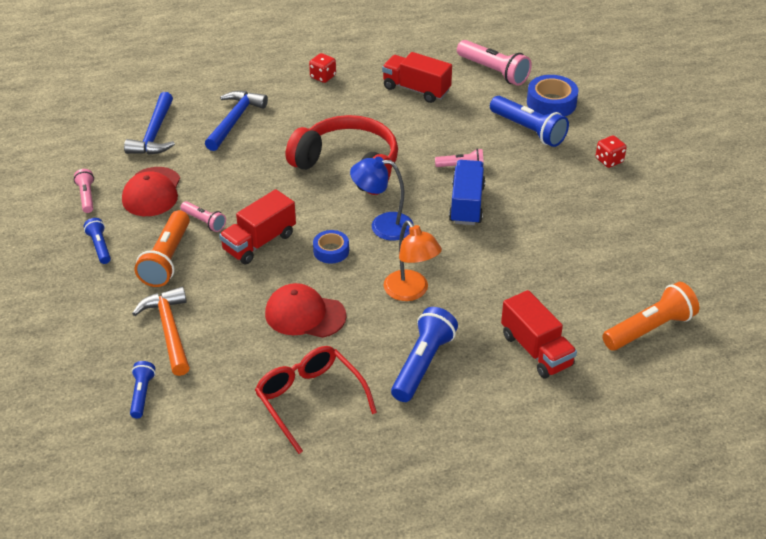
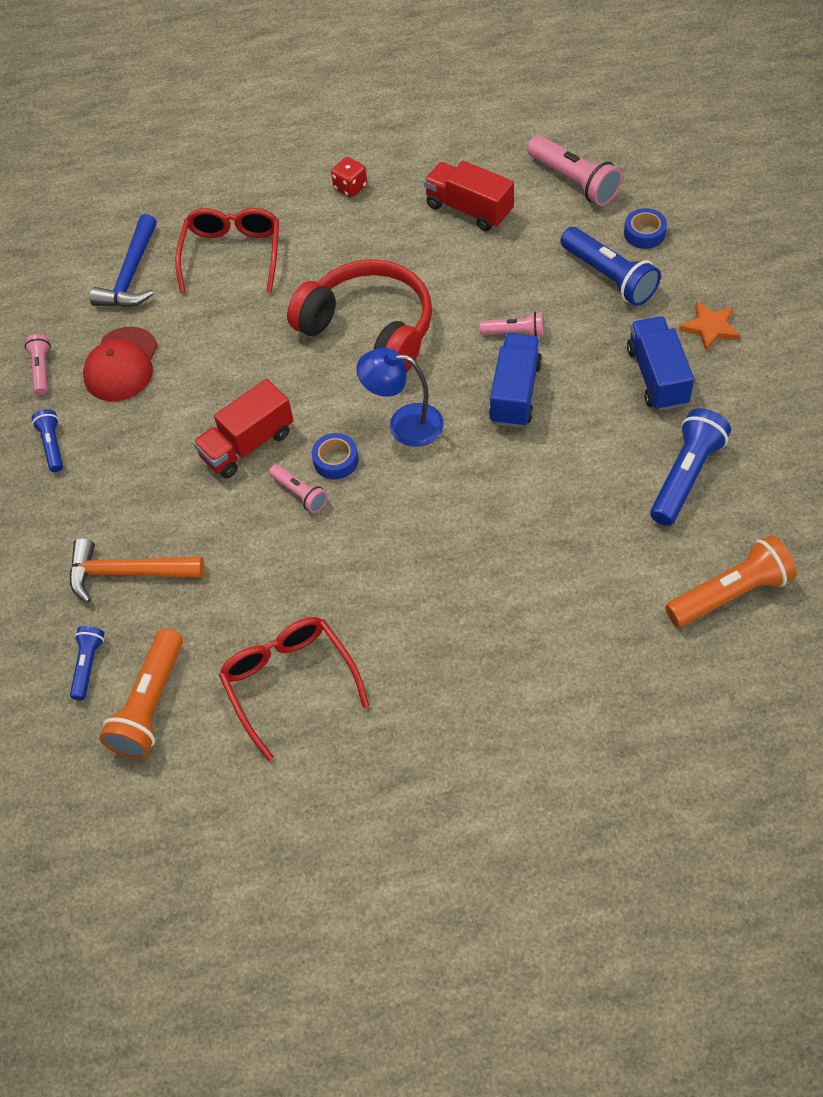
camera: 10 degrees right, 15 degrees up
orange hammer [132,287,190,376] -> orange hammer turned 75 degrees counterclockwise [70,538,204,603]
orange flashlight [135,210,190,287] -> orange flashlight moved to [99,628,183,759]
pink flashlight [180,201,226,232] -> pink flashlight moved to [269,464,328,513]
blue hammer [205,91,268,151] -> red glasses [175,208,279,293]
red cap [265,283,347,338] -> none
orange lamp [384,221,442,301] -> none
blue flashlight [391,307,458,402] -> blue flashlight moved to [650,408,731,526]
red truck [501,290,577,378] -> none
blue tape [527,75,578,117] -> blue tape [624,208,667,249], size x0.63
red dice [596,135,627,168] -> orange star [679,301,741,351]
none -> blue truck [627,316,694,411]

